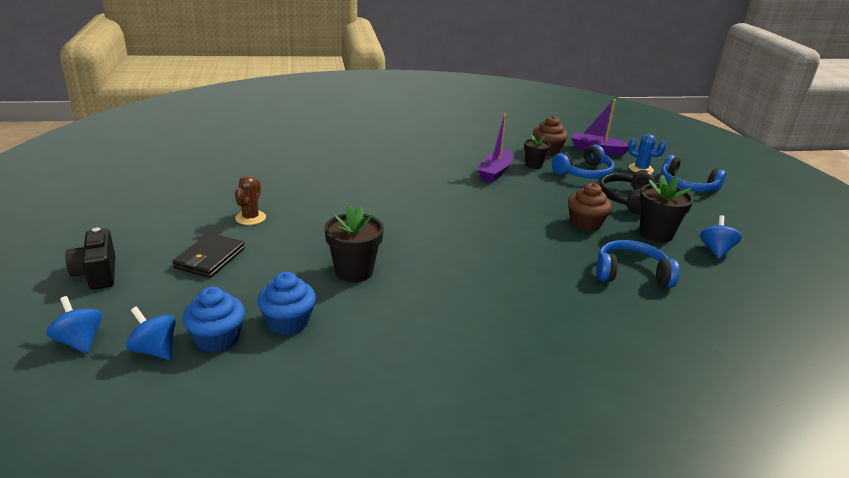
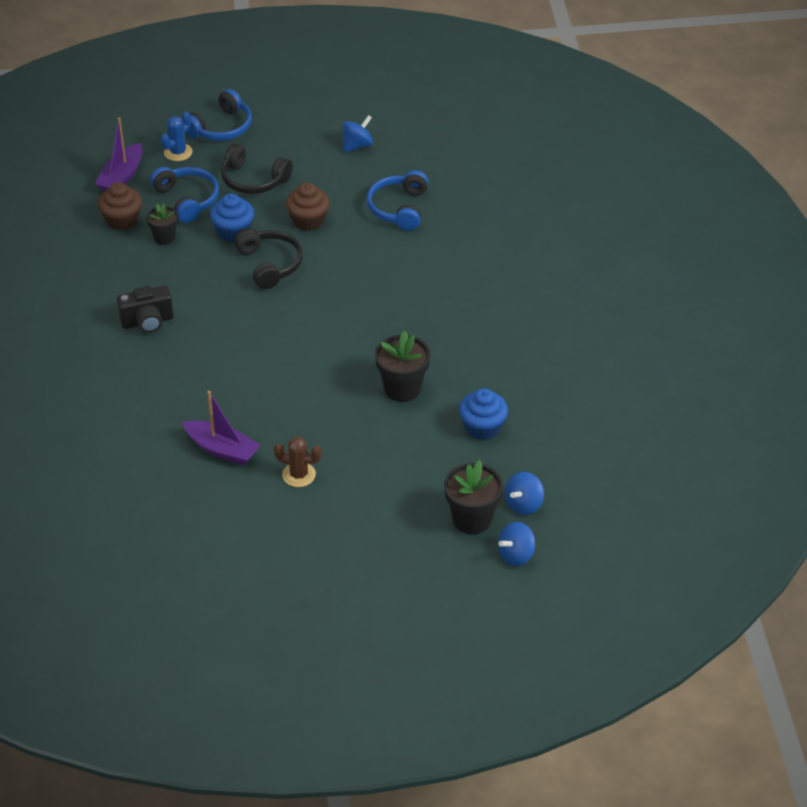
camera: 85 degrees left, 15 degrees up
black camera [65,227,115,290] -> black camera moved to [117,286,173,333]
black wallet [173,233,245,278] -> none
blue cupcake [182,286,245,353] -> blue cupcake moved to [210,193,254,242]
purple boat [478,113,513,182] -> purple boat moved to [182,391,260,465]
black flower pot [639,175,694,243] -> black flower pot moved to [444,460,503,534]
blue spinning top [700,215,742,259] -> blue spinning top turned 120 degrees clockwise [343,115,373,152]
none -> black headphones [234,228,303,289]

